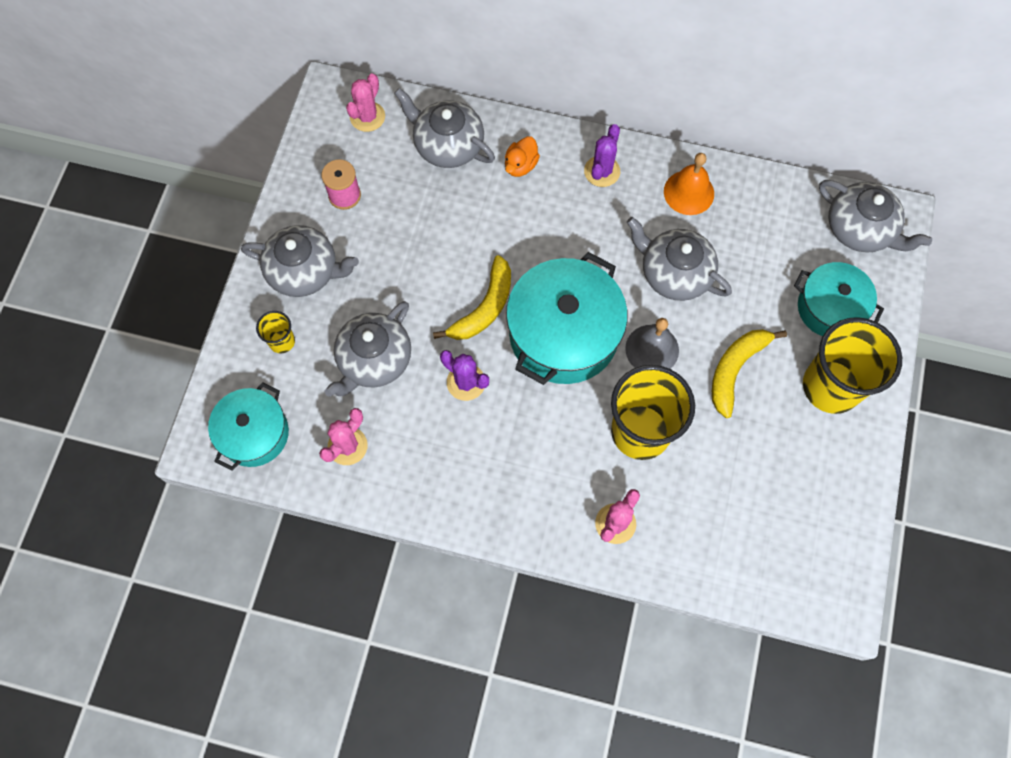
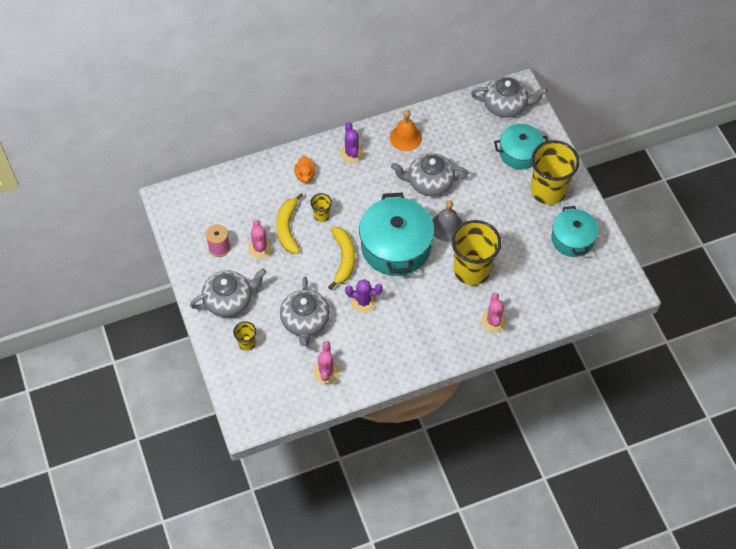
camera: 35 degrees left, 10 degrees down
turquoise pot [208,382,289,471] -> turquoise pot moved to [551,206,599,257]
pink cactus [346,73,385,132] -> pink cactus moved to [248,220,272,259]
grey teapot [394,88,495,168] -> none
yellow banana [712,329,787,418] -> yellow banana moved to [276,193,303,254]
none -> yellow cup [310,193,332,222]

